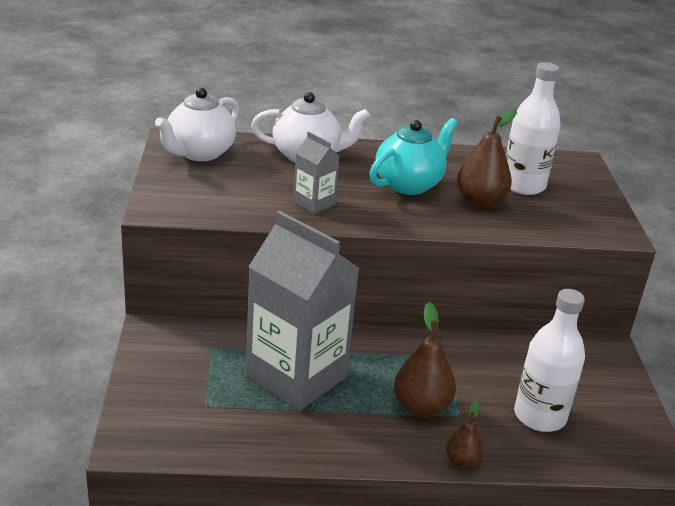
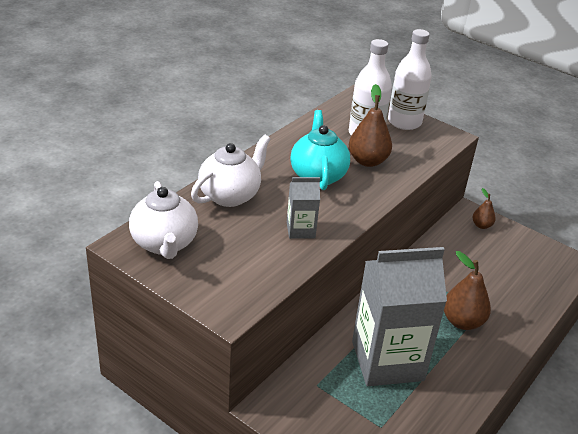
camera: 50 degrees left, 5 degrees up
brown pear [446,401,484,468] -> brown pear moved to [472,188,496,229]
white bottle [514,289,585,432] -> white bottle moved to [388,29,432,130]

